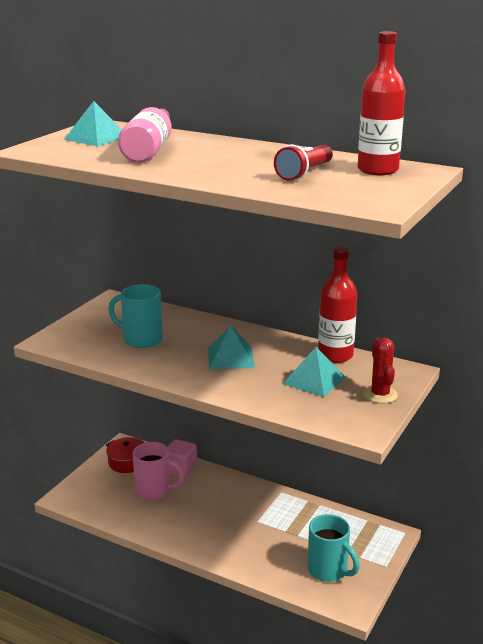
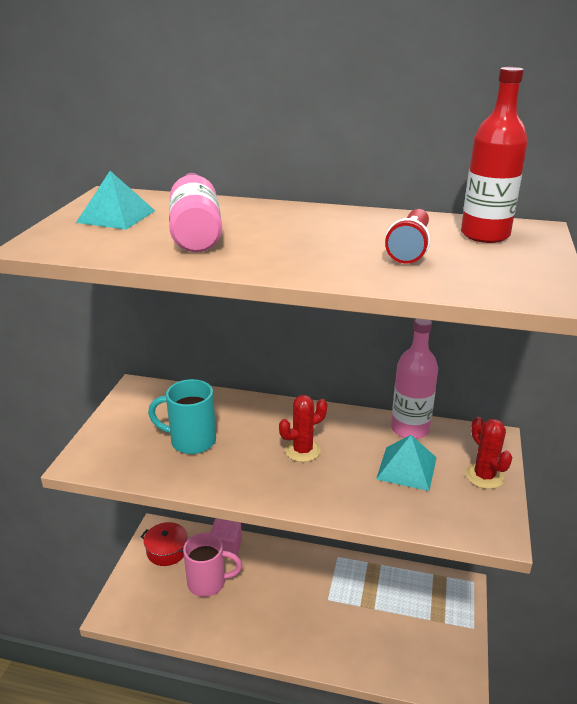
camera: 15 degrees left, 5 degrees up
turquoise pyramid [208,325,255,369] -> red cactus [279,395,327,462]
turquoise mug [307,514,360,582] -> none
red bottle [318,247,357,363] -> pink bottle [391,319,438,439]

